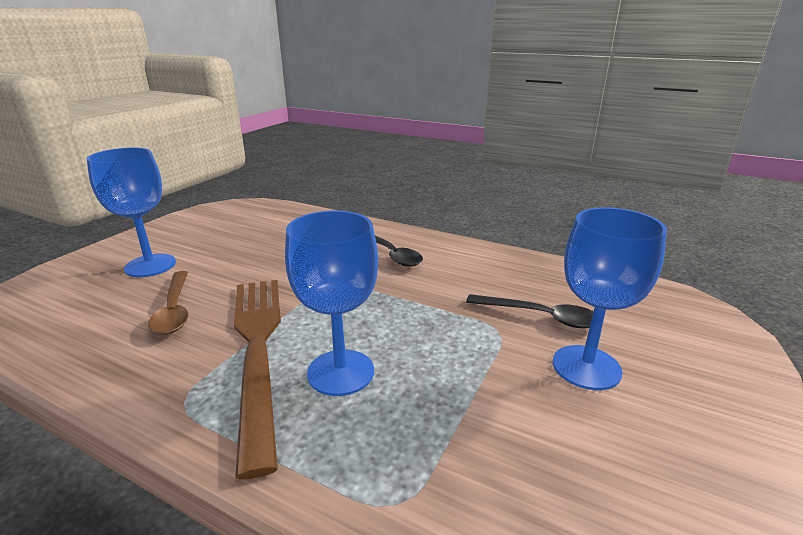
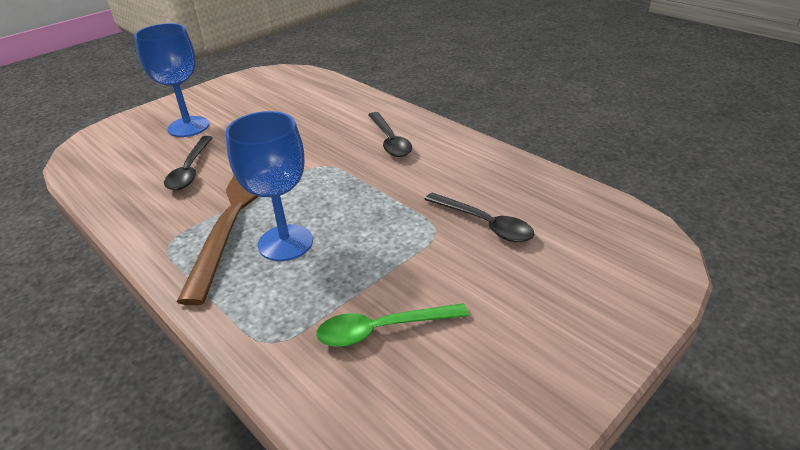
camera: 20 degrees right, 10 degrees up
brown spoon [148,271,188,335] -> black spoon [164,136,213,190]
blue goblet [553,207,667,390] -> none
none -> green spoon [316,303,469,347]

